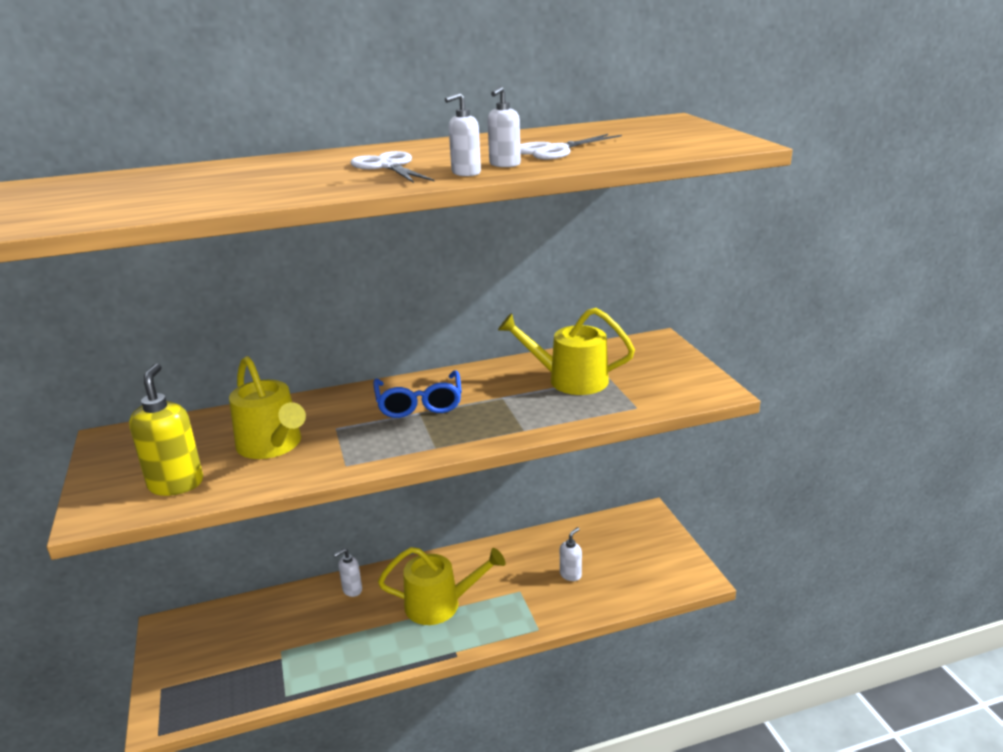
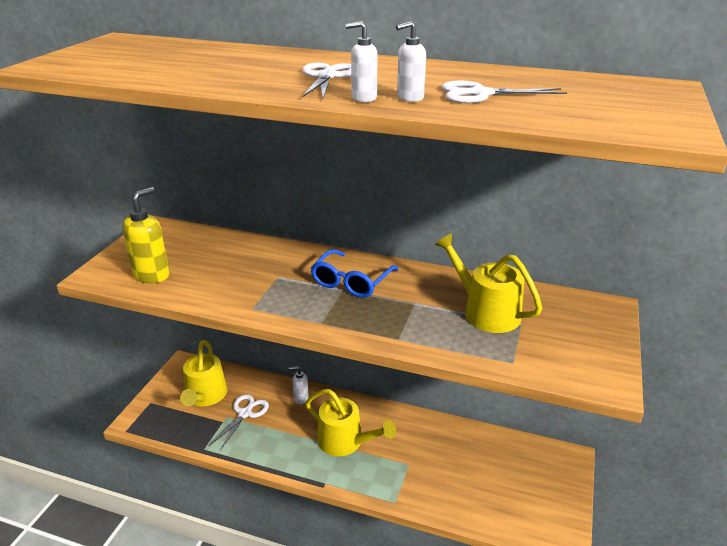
camera: 35 degrees right, 5 degrees up
yellow watering can [229,356,306,459] -> yellow watering can moved to [180,340,227,407]
white soap dispenser [560,527,582,581] -> none
none -> white scissors [209,394,269,450]

